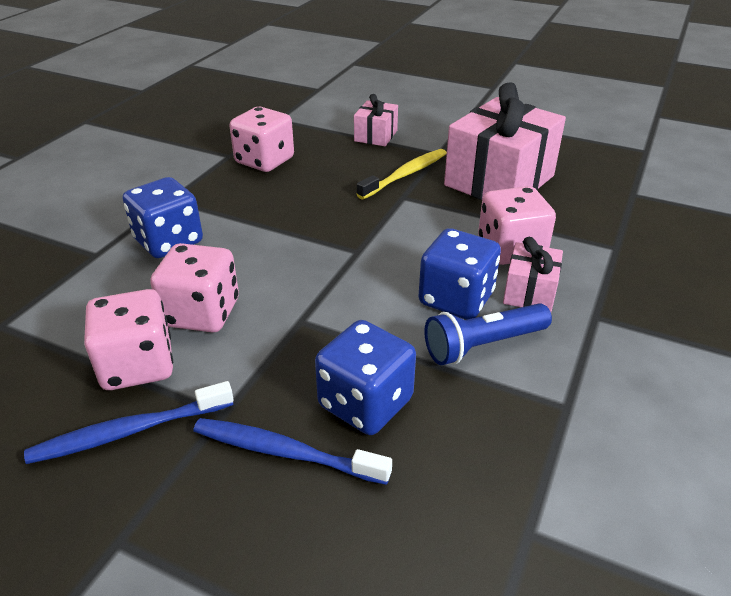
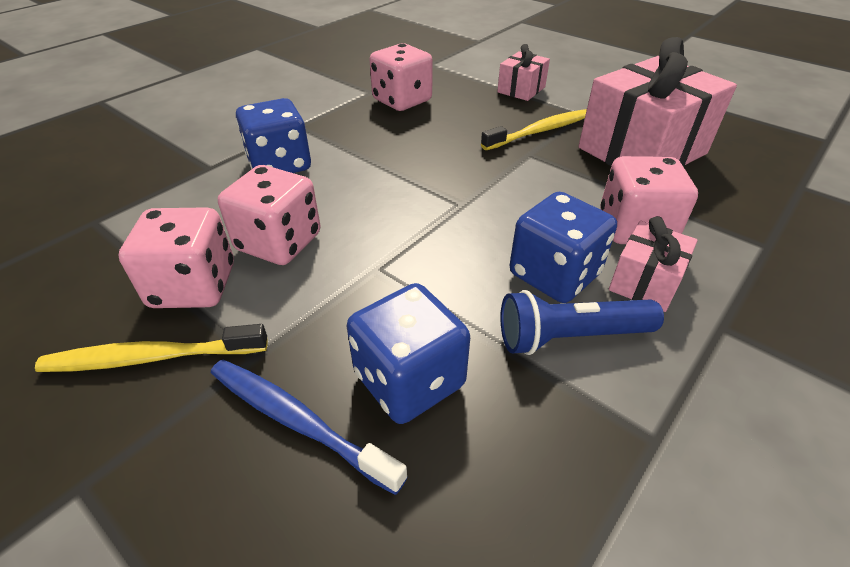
camera: 15 degrees right, 5 degrees up
blue toothbrush [24,381,234,464] -> yellow toothbrush [35,324,268,372]

